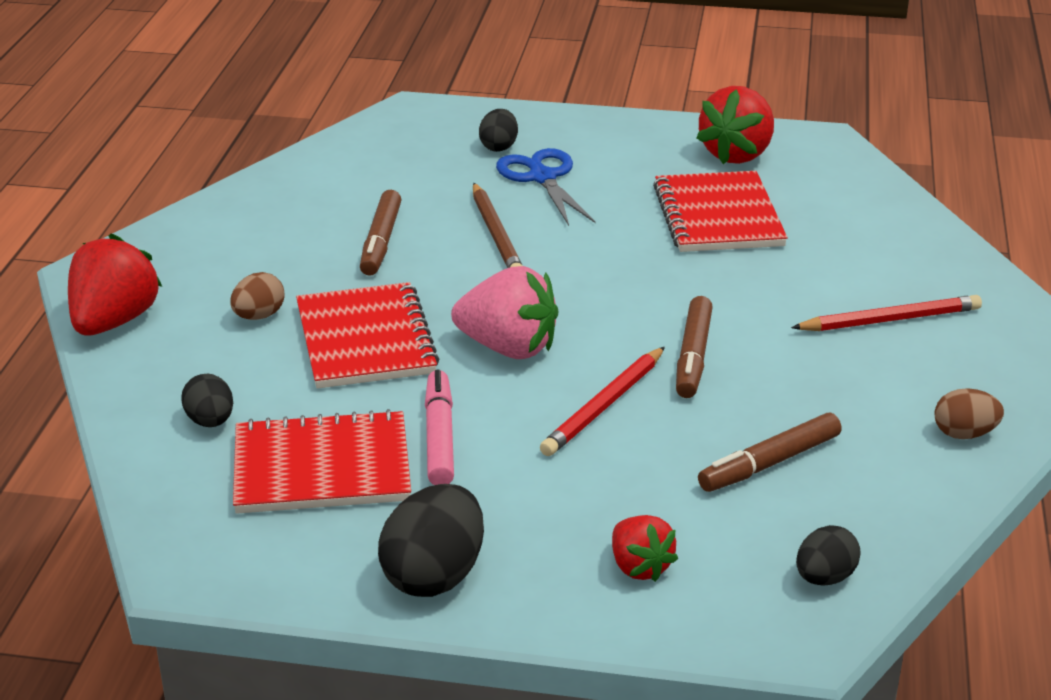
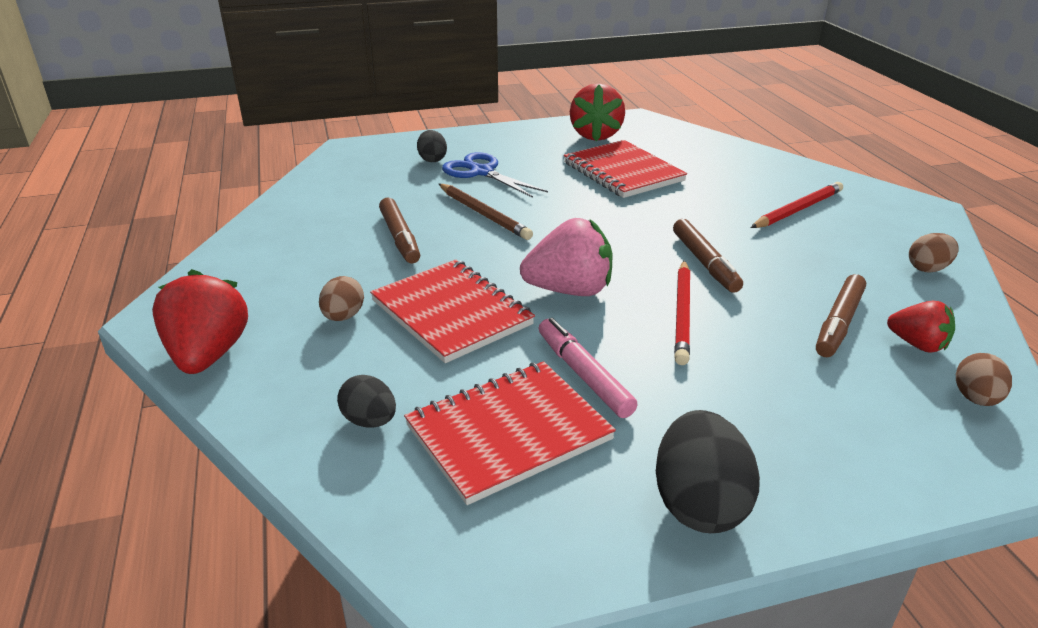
camera: 25 degrees left, 0 degrees up
red strawberry [612,515,678,582] -> red strawberry moved to [887,301,955,353]
black egg [796,525,861,585] -> brown egg [956,353,1012,406]

